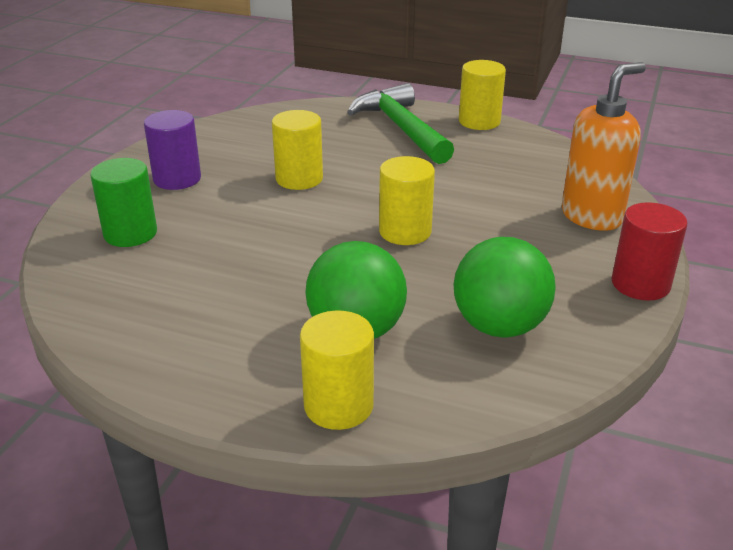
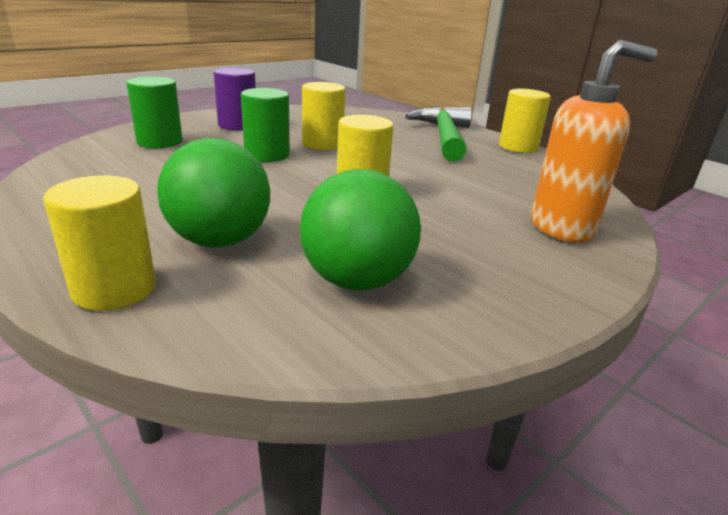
camera: 25 degrees right, 5 degrees down
red cylinder [611,202,687,301] -> none
none -> green cylinder [241,88,290,162]

